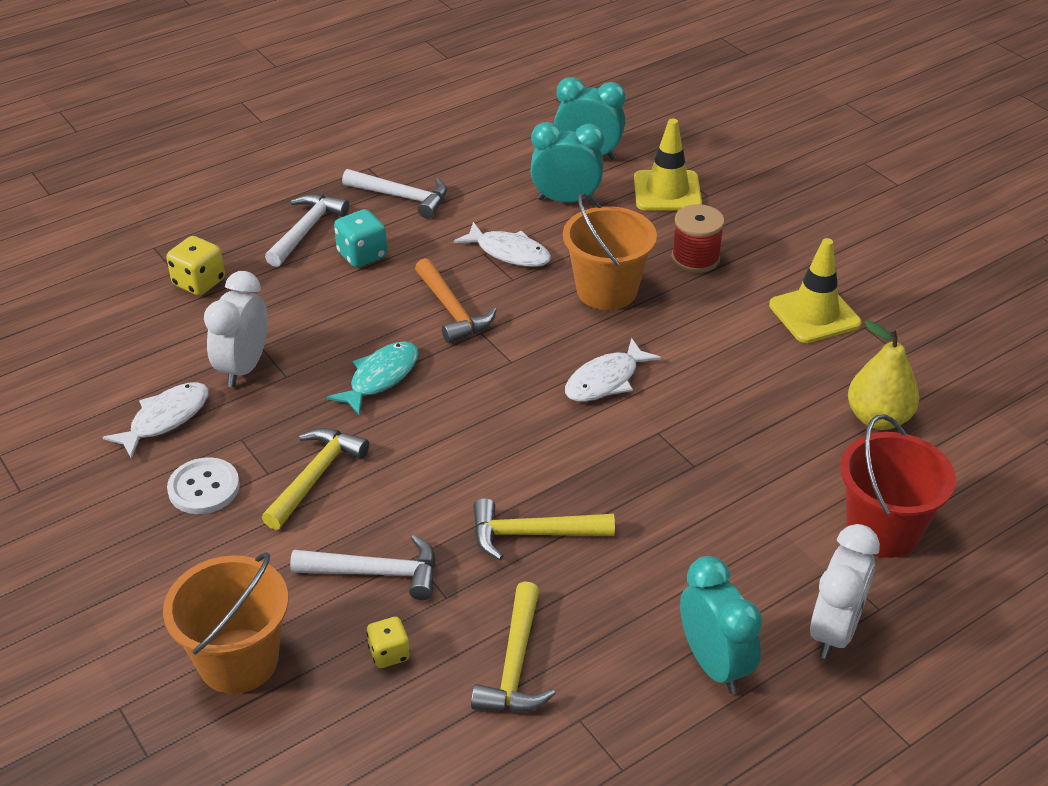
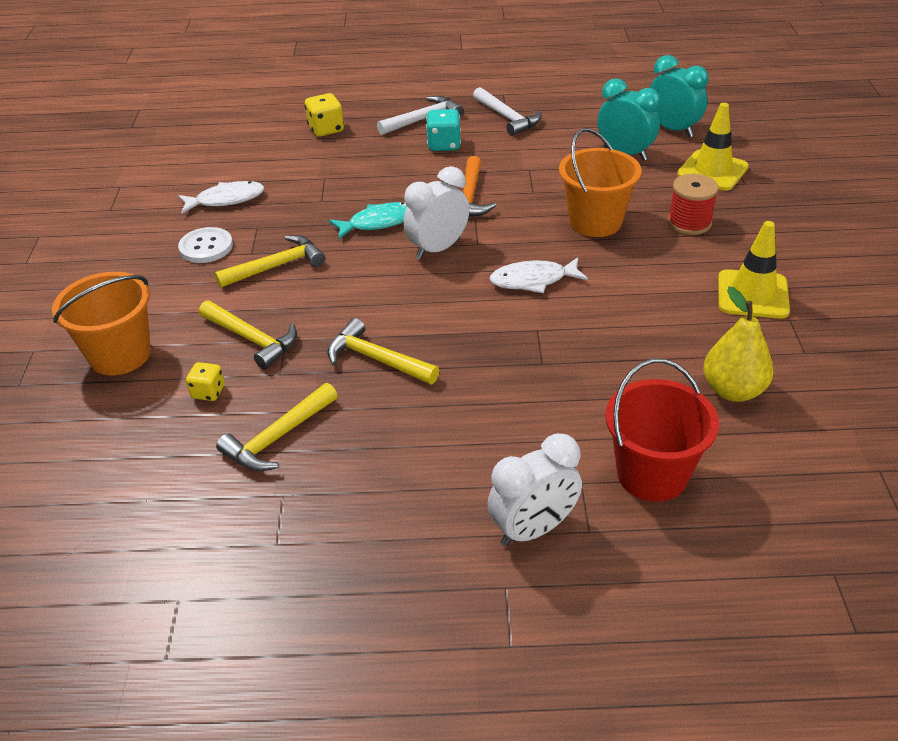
camera: 35 degrees right, 0 degrees up
white clock [204,271,268,387] -> white clock moved to [403,166,469,260]
white hammer [290,534,436,600] -> yellow hammer [199,301,297,369]
white fish [454,222,551,267] -> none
turquoise clock [680,556,762,694] -> none

